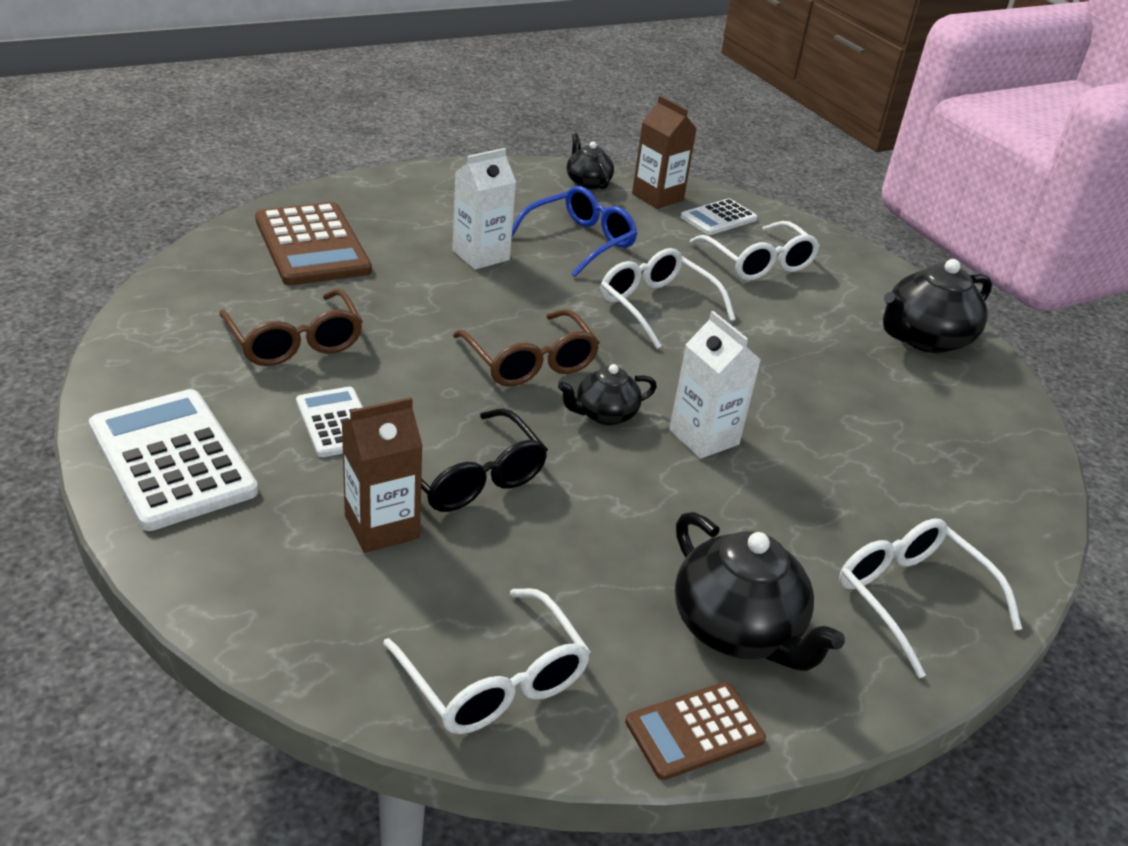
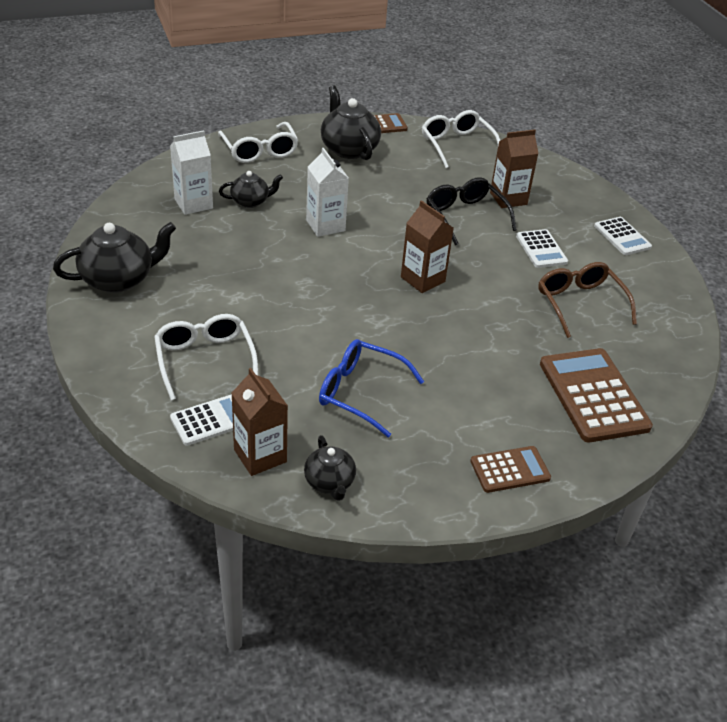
camera: 170 degrees left, 5 degrees up
white calculator [89,389,258,531] -> white calculator [594,217,652,255], size x0.56
white carton [452,148,516,270] -> white carton moved to [170,130,213,215]
brown glasses [453,309,600,387] -> brown carton [401,200,454,293]
blue glasses [512,186,637,277] -> blue glasses turned 60 degrees clockwise [319,339,424,438]
black teapot [558,364,657,425] -> black teapot moved to [219,171,283,208]
white glasses [600,248,735,349] -> none
none -> brown calculator [470,446,551,493]

